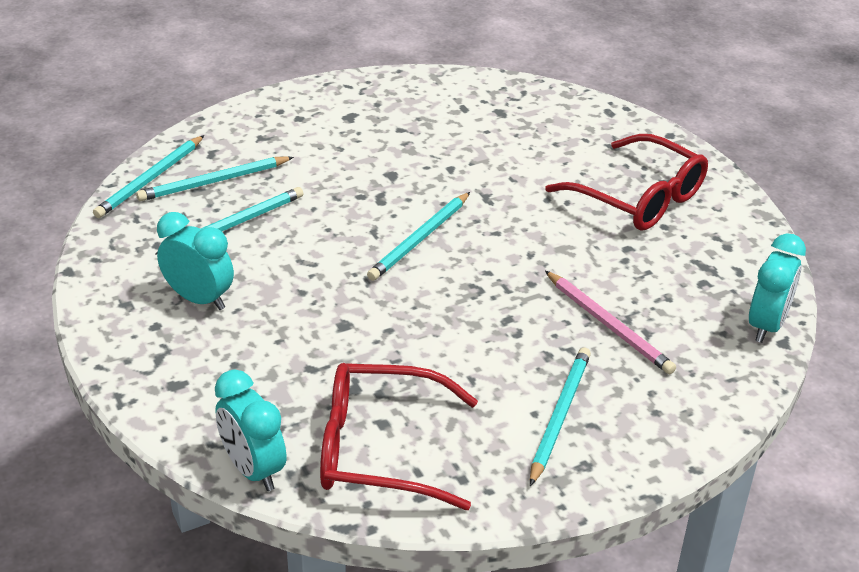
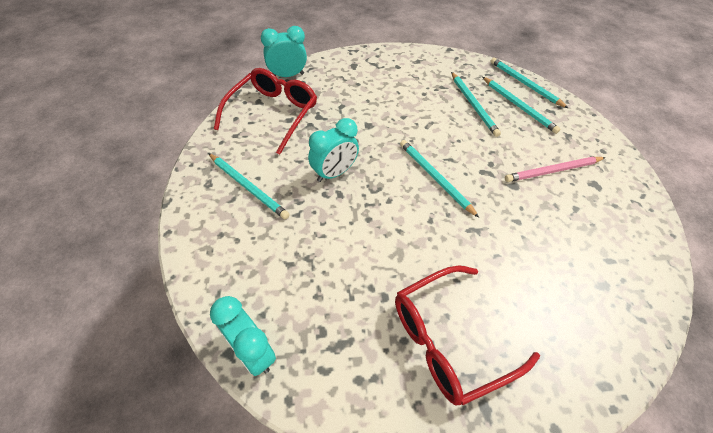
camera: 110 degrees right, 15 degrees up
turquoise pencil [136,156,294,201] -> turquoise pencil turned 150 degrees clockwise [482,77,560,134]
turquoise clock [157,212,234,310] -> turquoise clock moved to [308,118,359,182]
pink pencil [545,271,676,374] -> pink pencil moved to [505,157,606,182]

